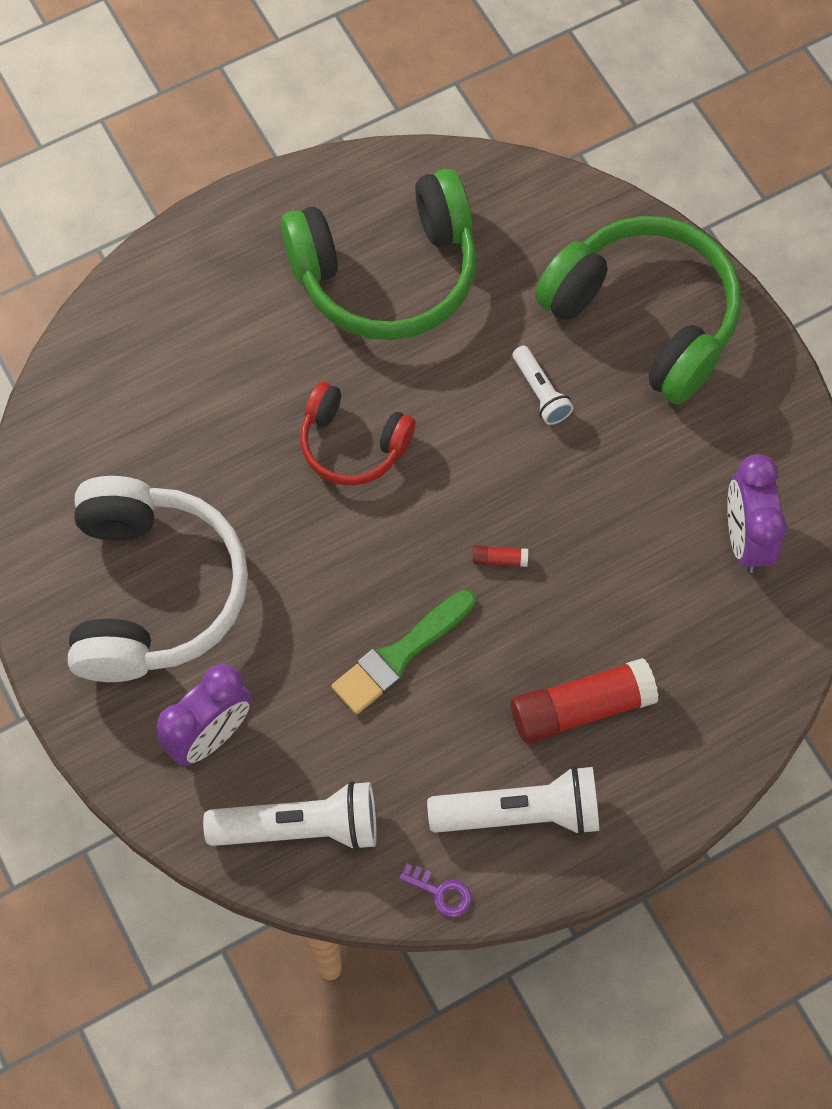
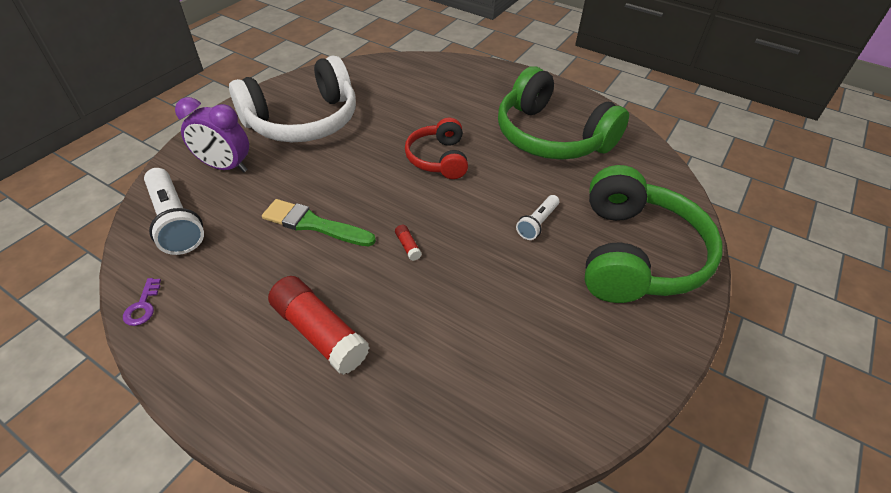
camera: 60 degrees right, 20 degrees down
white flashlight [427,766,599,835] -> none
purple clock [727,454,787,573] -> none

